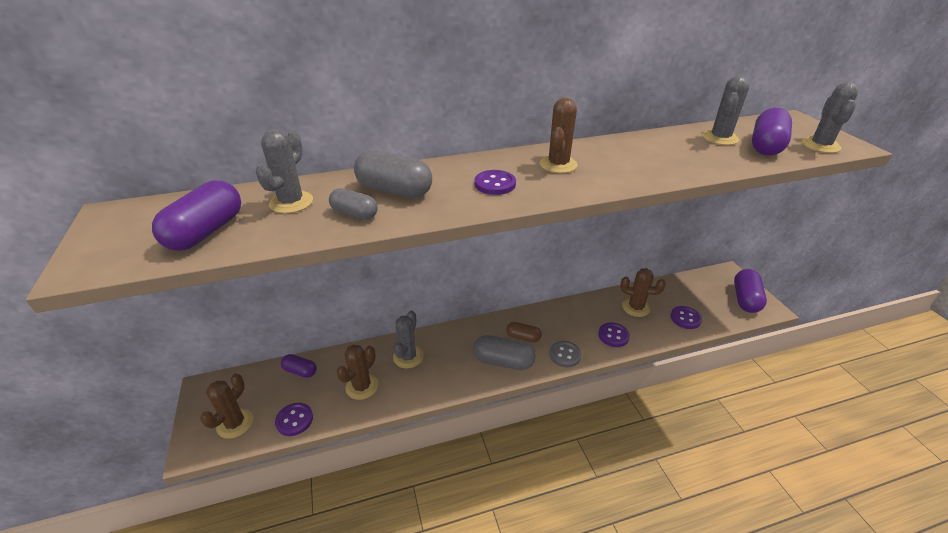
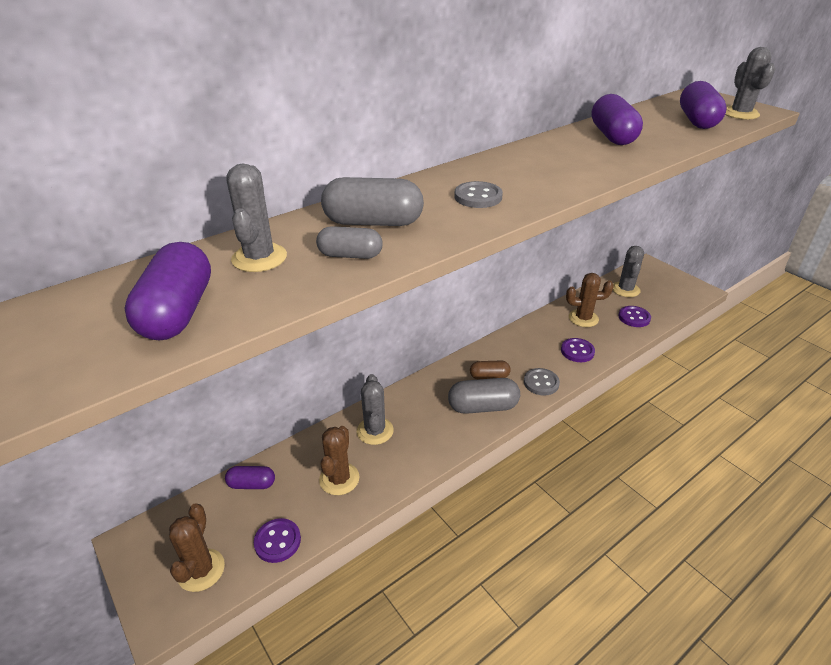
camera: 20 degrees left, 0 degrees up
purple button [475,170,516,195] -> grey button [454,181,503,208]
brown cactus [540,98,578,173] -> none
grey cactus [703,76,749,145] -> grey cactus moved to [613,246,644,297]
purple capsule [734,269,767,313] -> purple capsule moved to [592,94,643,145]

